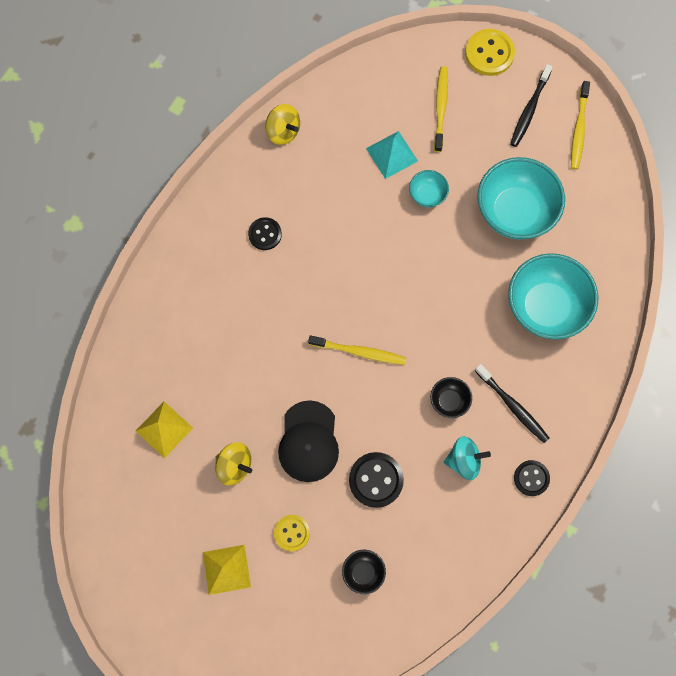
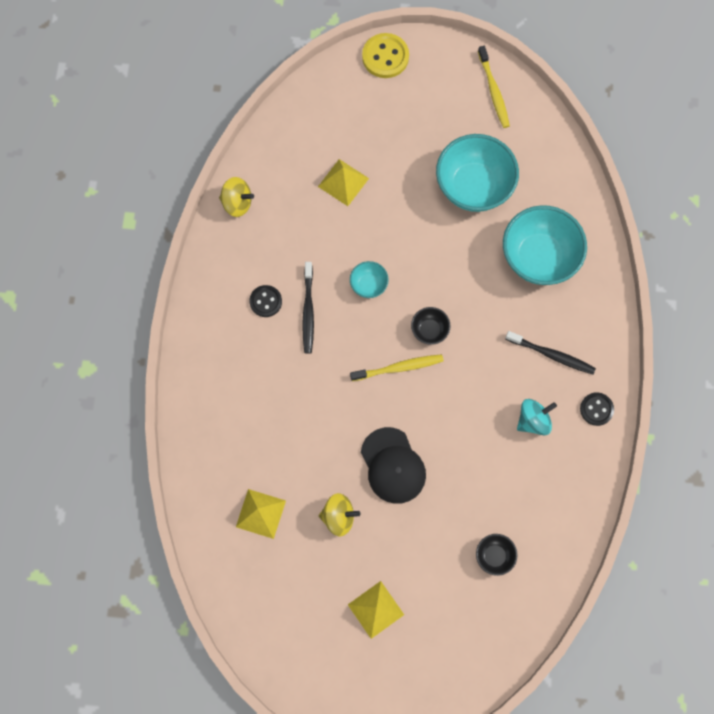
camera: 25 degrees left, 0 degrees up
yellow button [274,515,310,551] -> none
black button [349,452,404,508] -> none
turquoise pyramid [366,131,418,179] -> yellow pyramid [318,159,369,206]
turquoise bowl [409,170,449,207] -> turquoise bowl moved to [350,261,389,298]
black bowl [430,377,472,418] -> black bowl moved to [411,307,451,345]
yellow toothbrush [434,66,448,152] -> none
black toothbrush [510,64,553,147] -> black toothbrush moved to [302,262,314,354]

